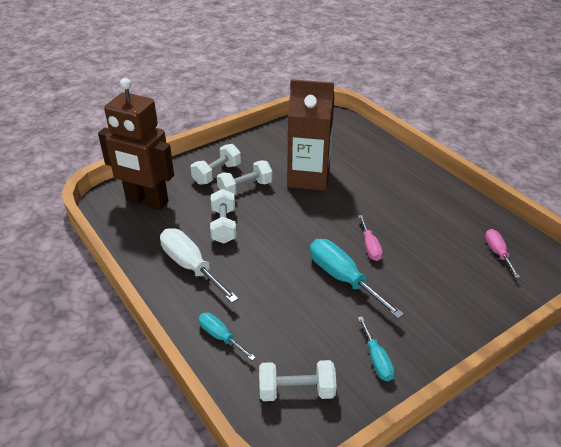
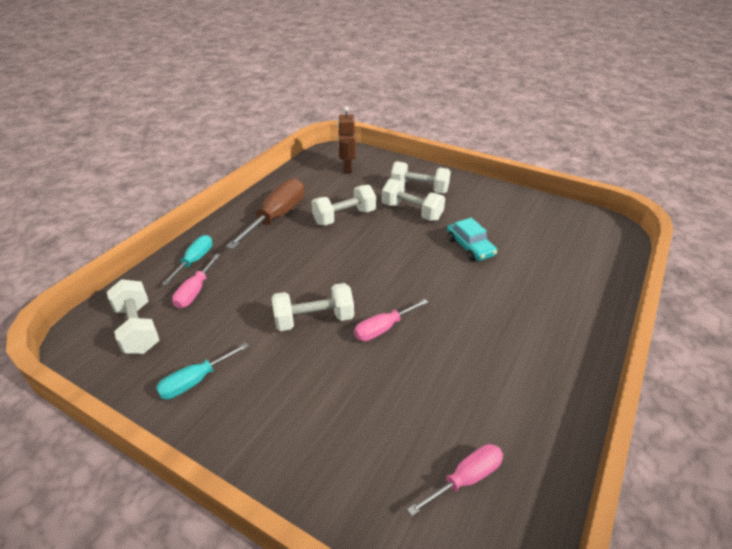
camera: 65 degrees right, 0 degrees up
brown robot [98,78,174,210] -> brown robot [338,106,356,173], size x0.49
white screwdriver [160,228,239,303] -> brown screwdriver [226,178,305,249]
brown carton [287,79,334,191] -> turquoise car [447,218,497,261]
turquoise screwdriver [310,239,404,319] -> white dumbbell [272,283,354,331]
none -> pink screwdriver [172,254,220,308]

